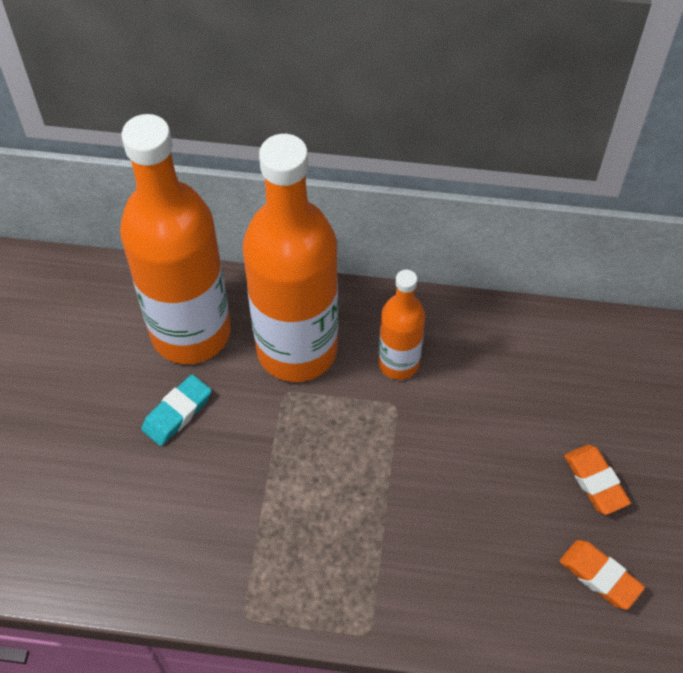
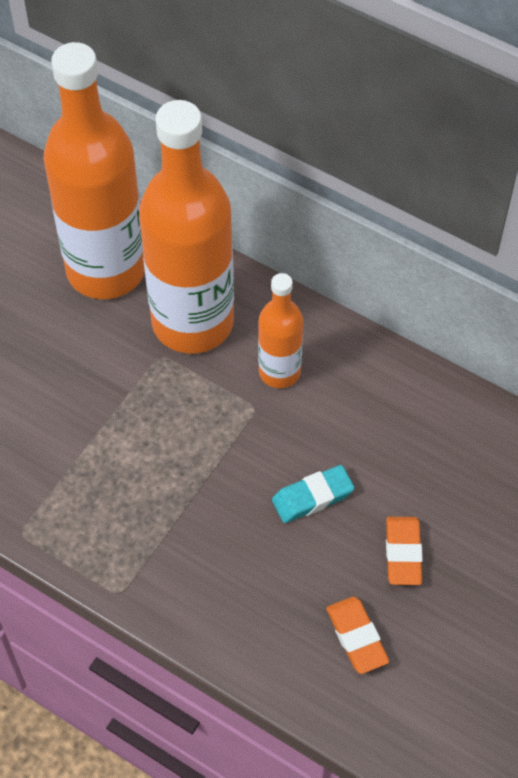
camera: 25 degrees right, 0 degrees up
turquoise eraser [141,374,211,446] -> turquoise eraser moved to [272,465,355,523]

